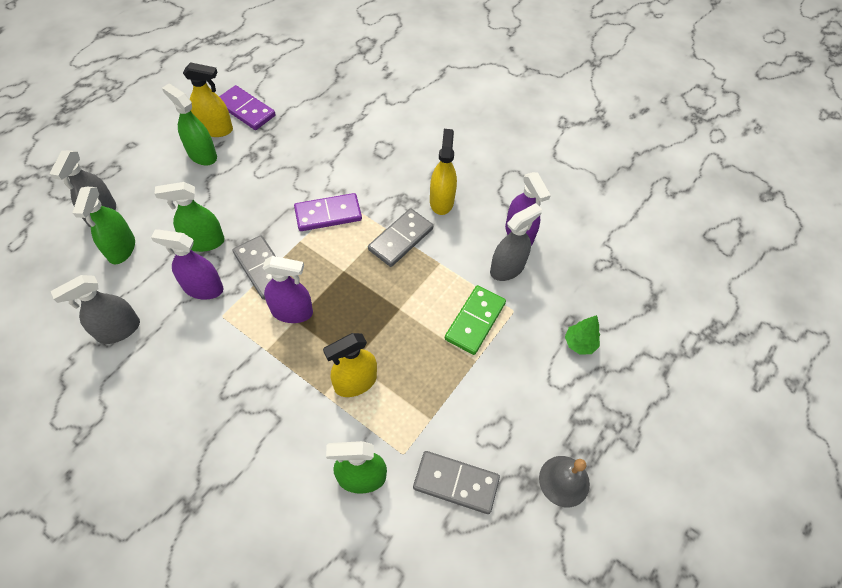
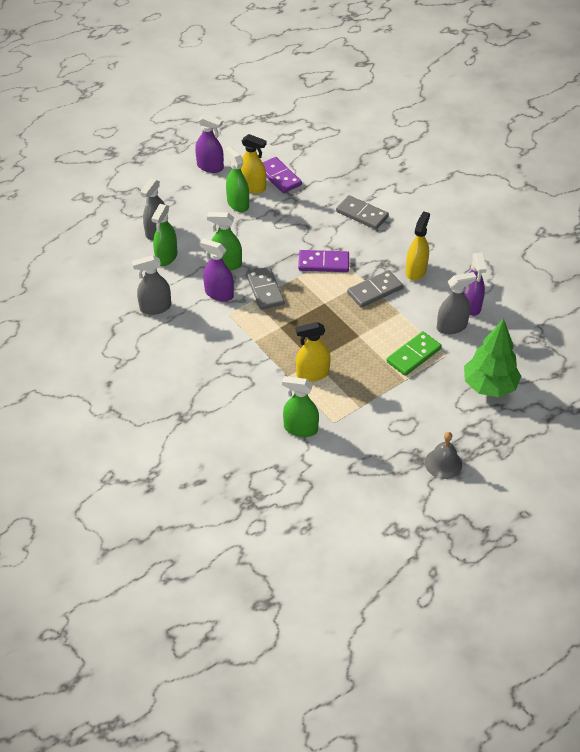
camera: 20 degrees right, 10 degrees down
purple spray bottle [263,256,313,323] -> purple spray bottle moved to [195,114,224,173]
grey domino [413,451,500,514] -> grey domino moved to [336,195,389,229]
green tree [565,315,600,355] -> green tree [464,318,521,397], size x2.08

